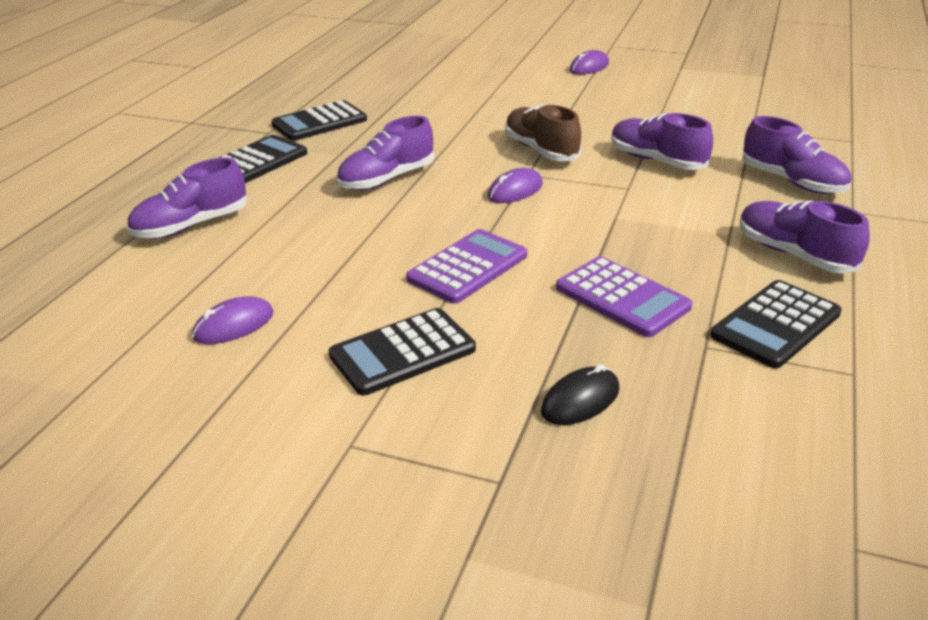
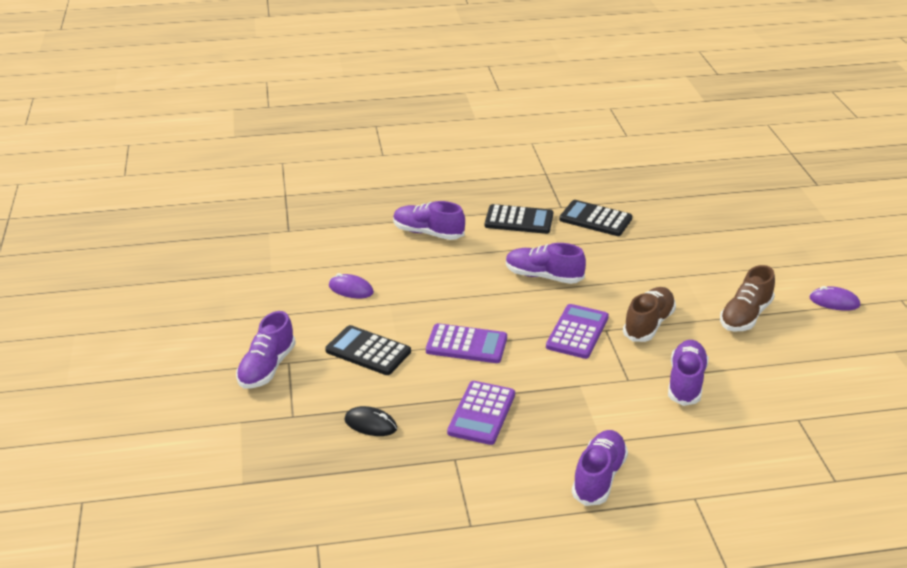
camera: 60 degrees right, 0 degrees up
purple mouse [487,168,543,203] -> purple calculator [546,304,609,359]
black calculator [710,280,842,368] -> none
purple shoe [742,116,852,194] -> purple shoe moved to [236,311,296,389]
none -> brown shoe [720,265,775,331]

